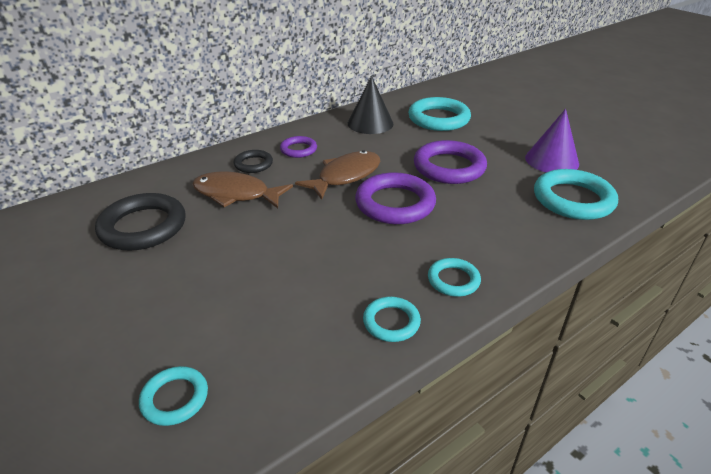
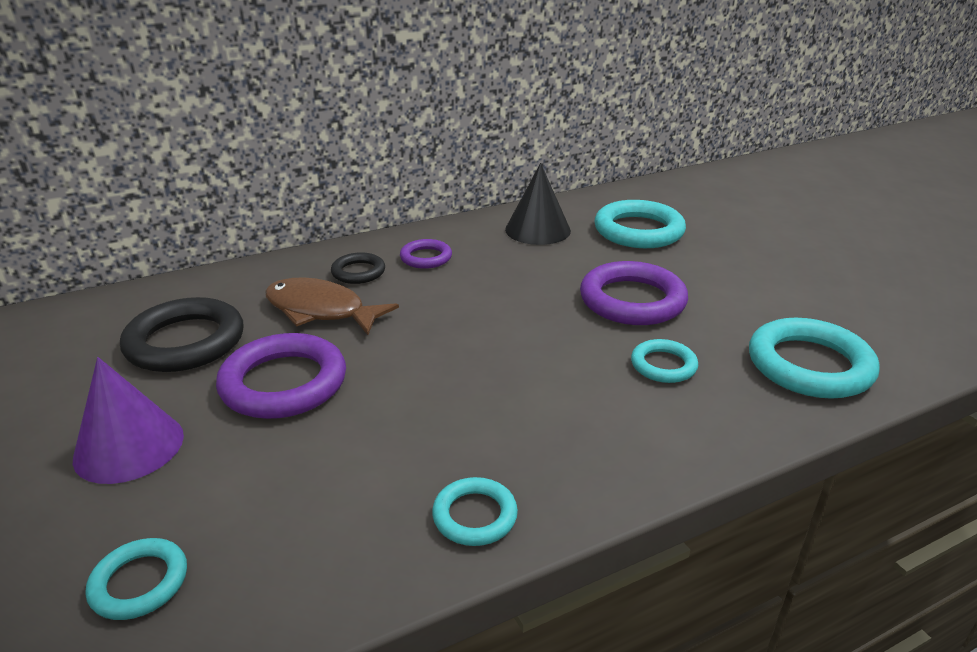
camera: 10 degrees right, 5 degrees down
brown fish [295,150,380,200] -> none
purple ring [355,172,436,224] -> purple ring moved to [216,333,346,419]
turquoise ring [428,258,481,297] -> turquoise ring moved to [631,339,698,383]
purple cone [525,109,579,172] -> purple cone moved to [73,357,184,484]

